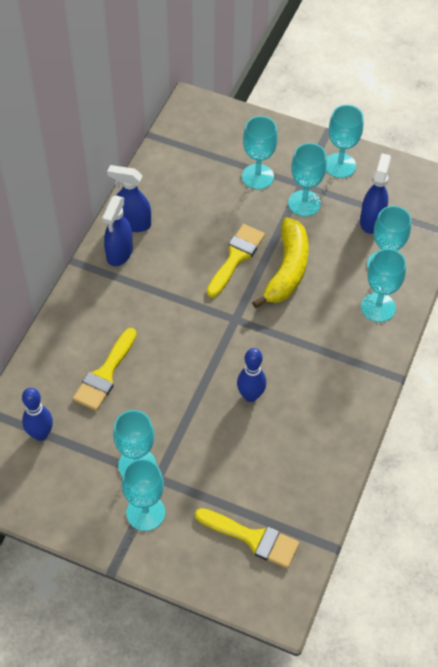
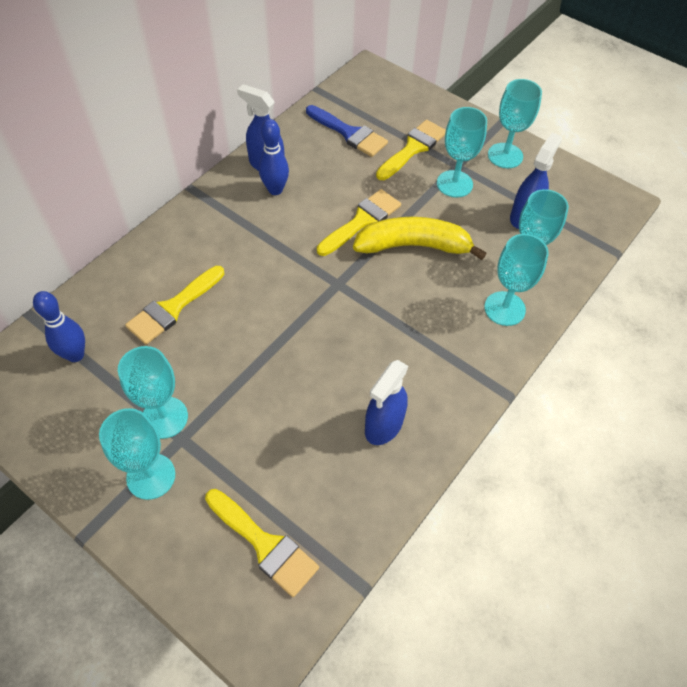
camera: 15 degrees right, 0 degrees up
blue spray bottle [102,196,133,266] -> blue spray bottle moved to [365,360,409,445]
blue bowling pin [237,348,266,402] -> blue bowling pin moved to [259,119,289,195]
turquoise goblet [242,116,278,189] -> yellow brush [376,120,446,180]
yellow banana [252,217,308,308] -> yellow banana turned 120 degrees counterclockwise [353,217,487,260]
none -> blue brush [306,105,388,157]

